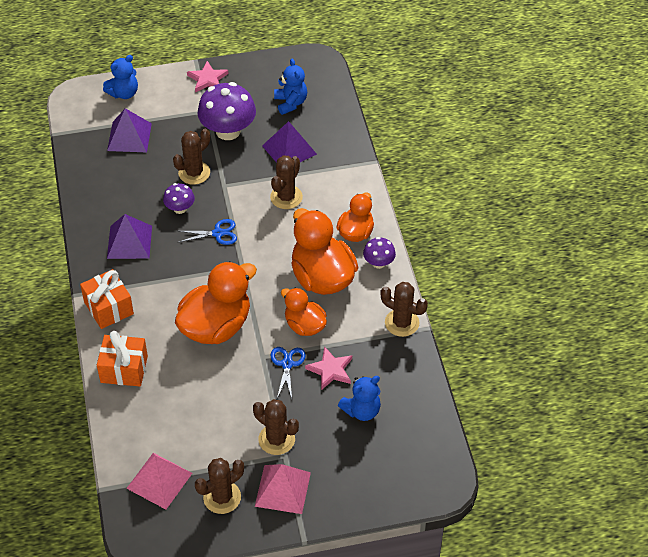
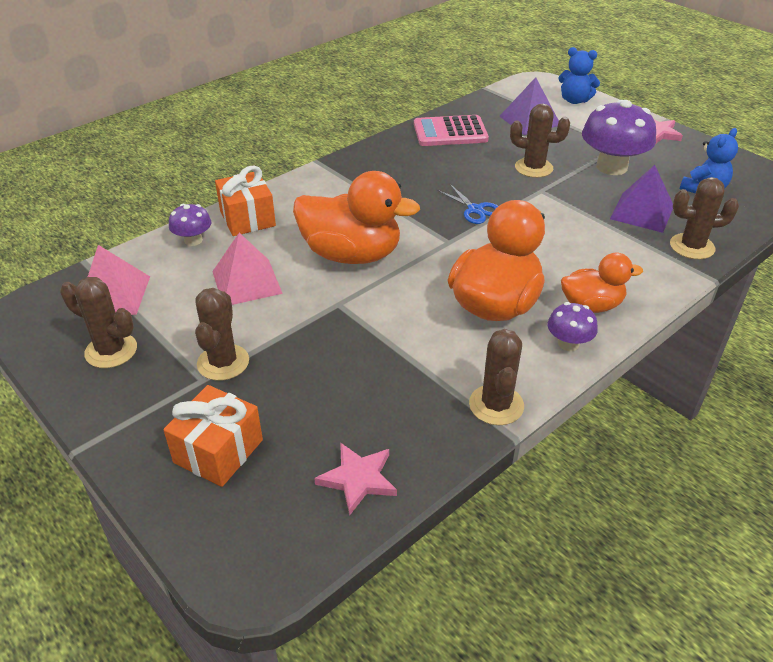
camera: 60 degrees right, 10 degrees down
orange gift [80,269,134,329] -> orange gift moved to [163,385,263,487]
purple pyramid [107,214,152,259] -> none
purple mushroom [163,183,195,214] -> purple mushroom moved to [169,204,211,246]
pink pyramid [255,464,311,514] -> pink pyramid moved to [212,233,283,305]
brown cactus [270,155,303,209] -> brown cactus moved to [670,177,739,259]
blue scissors [271,347,305,399] -> none
orange duck [281,287,327,336] -> none
pink star [305,346,352,390] -> pink star moved to [314,442,397,515]
blue teddy bear [338,376,381,421] -> none
none -> pink calculator [414,115,489,146]

